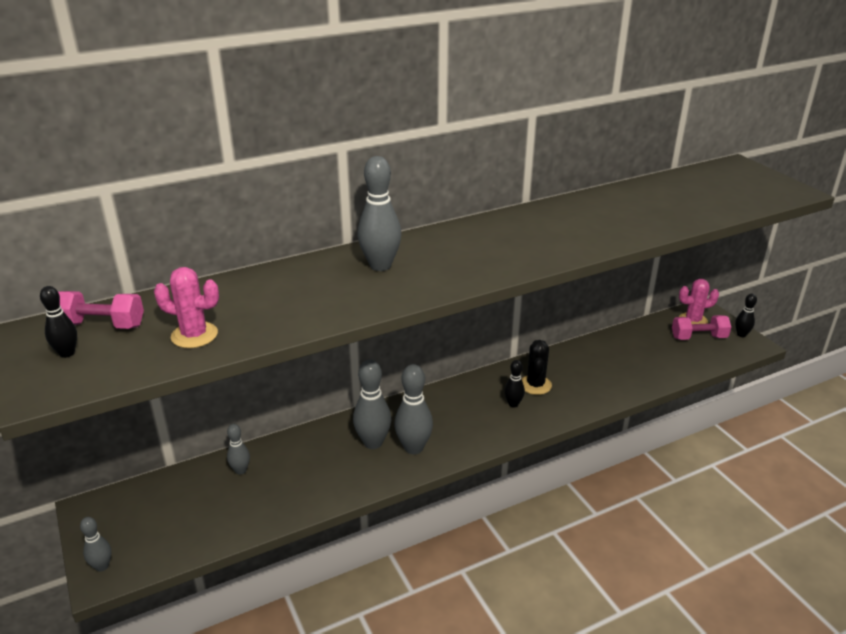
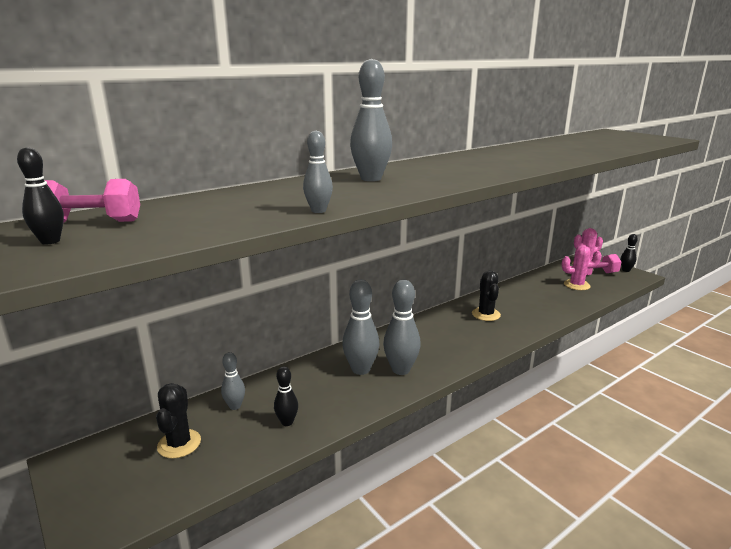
camera: 10 degrees left, 10 degrees down
grey bowling pin [80,517,111,572] -> grey bowling pin moved to [303,131,333,213]
pink cactus [154,267,219,348] -> pink cactus moved to [562,245,602,290]
black bowling pin [504,360,525,408] -> black bowling pin moved to [274,367,298,426]
none -> black cactus [156,383,201,459]

